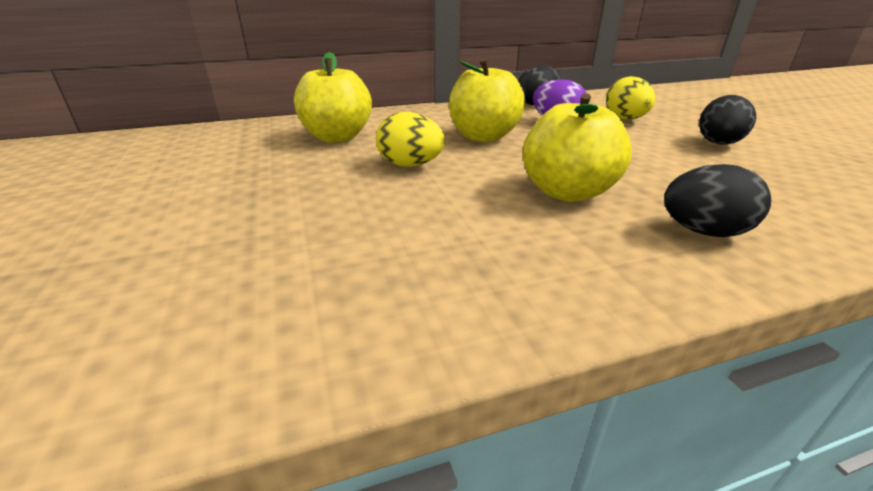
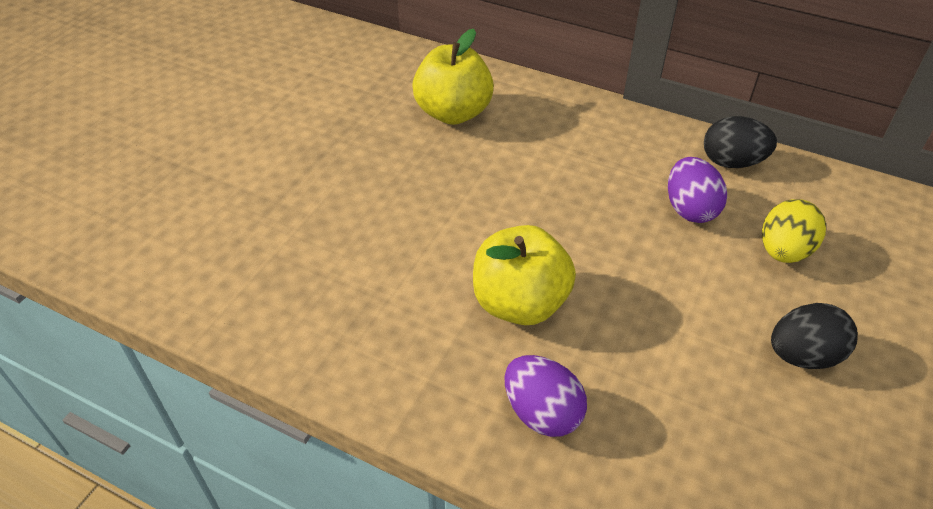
camera: 45 degrees right, 15 degrees up
yellow egg [376,112,445,167] -> none
yellow apple [449,58,525,142] -> none
black egg [664,164,771,237] -> purple egg [505,355,587,437]

